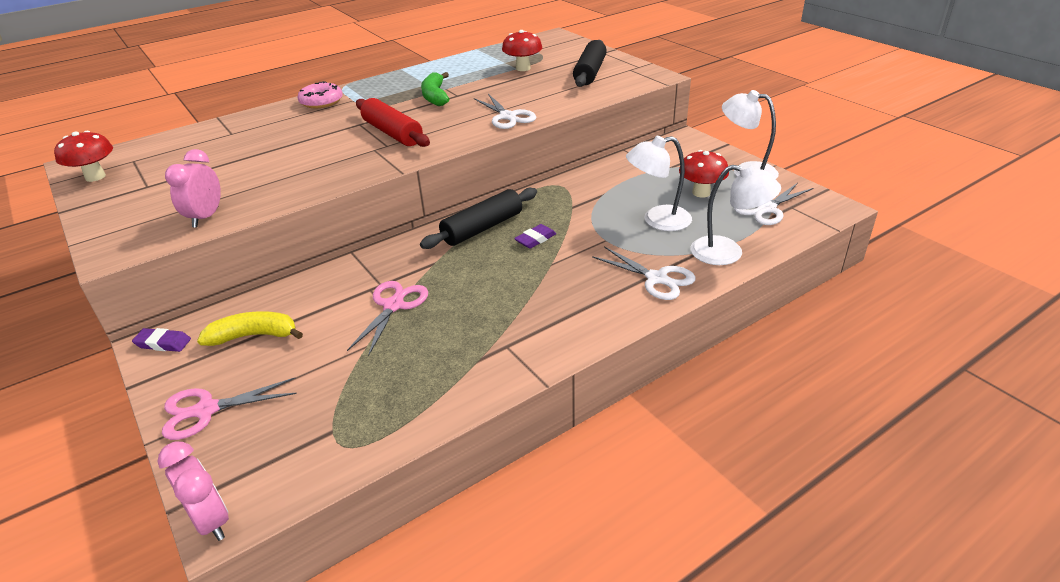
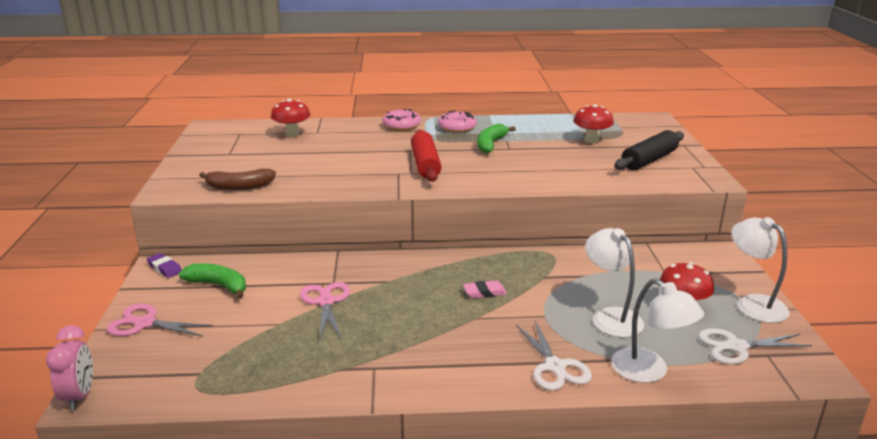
camera: 30 degrees right, 10 degrees down
red mushroom [54,131,113,182] -> red mushroom moved to [271,99,310,137]
pink clock [165,149,221,228] -> brown banana [199,168,276,190]
yellow banana [197,311,303,346] -> green banana [179,263,246,299]
pink scissors [347,281,428,356] -> pink scissors turned 60 degrees counterclockwise [300,282,350,339]
black rolling pin [420,188,537,249] -> none
white scissors [474,94,536,129] -> none
purple eraser [514,224,557,248] -> pink eraser [463,281,507,298]
white lamp [626,136,692,231] -> white lamp turned 45 degrees clockwise [585,228,644,337]
none -> pink donut [438,111,477,133]

